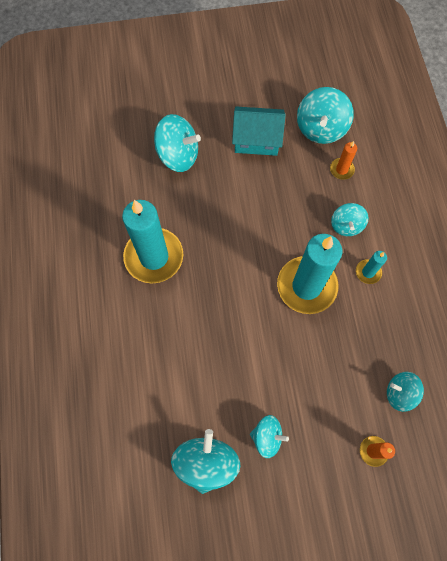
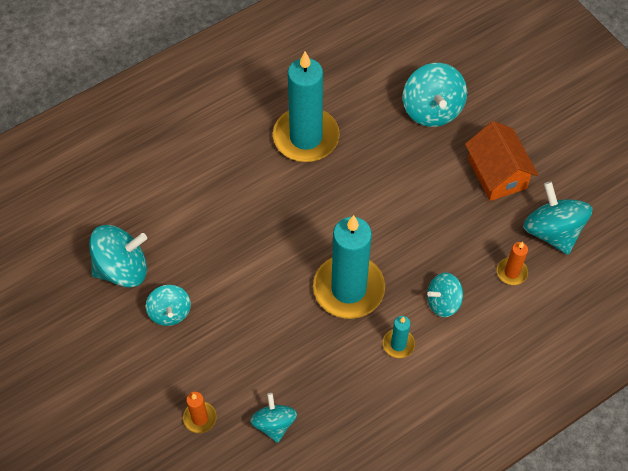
camera: 65 degrees right, 10 degrees down
turquoise house [232,106,285,156] -> orange house [465,121,538,201]
turquoise spinning top [297,87,354,144] -> turquoise spinning top turned 75 degrees clockwise [523,182,593,255]

